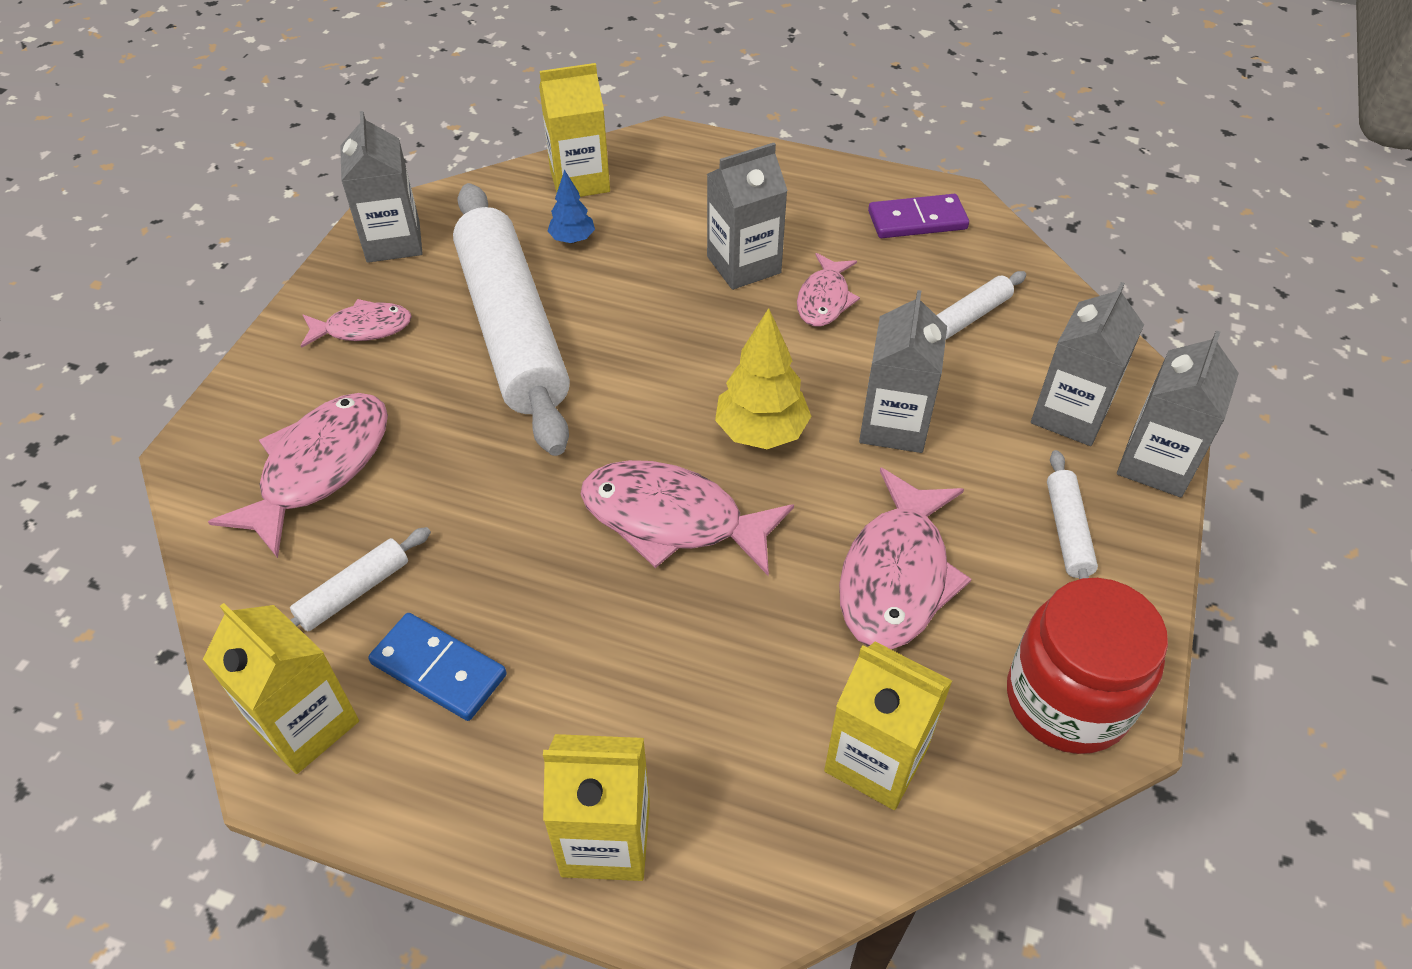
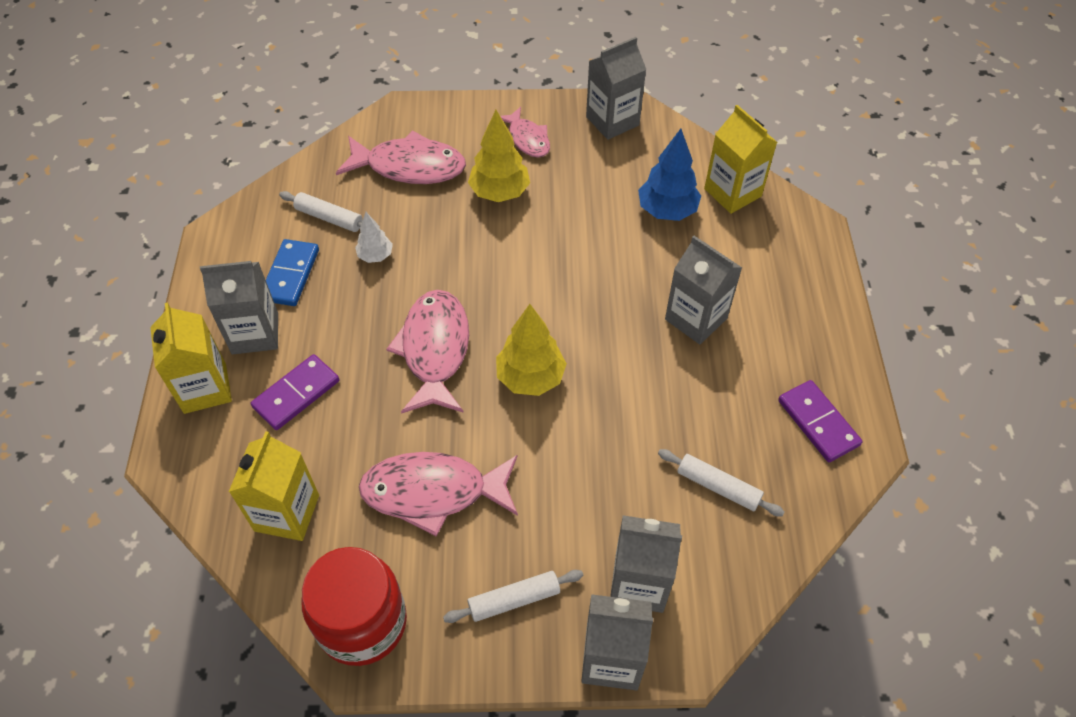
camera: 70 degrees right, 5 degrees up
yellow carton [203,603,359,774] -> none
white rolling pin [453,183,570,456] -> none
blue tree [548,170,595,243] -> blue tree [638,129,701,221], size x1.73
pink fish [797,253,860,326] -> none
grey carton [859,290,947,453] -> grey carton moved to [200,261,278,355]
none -> purple domino [251,354,339,430]
none -> white tree [355,212,393,263]
none -> yellow tree [468,110,530,202]

